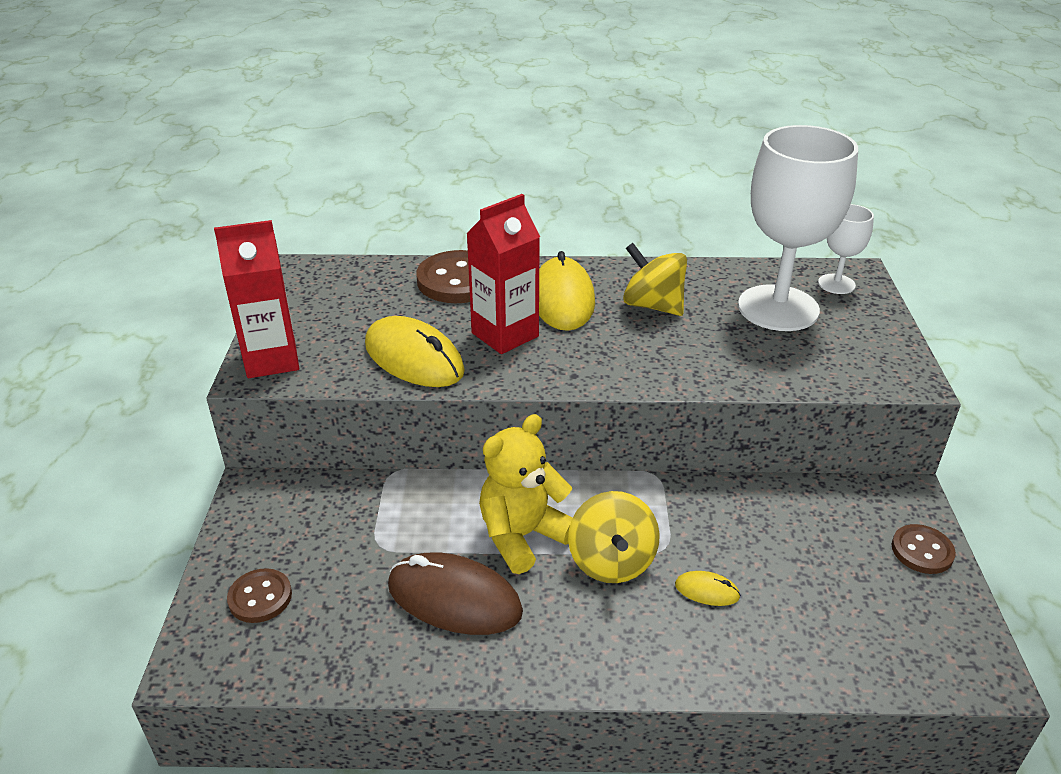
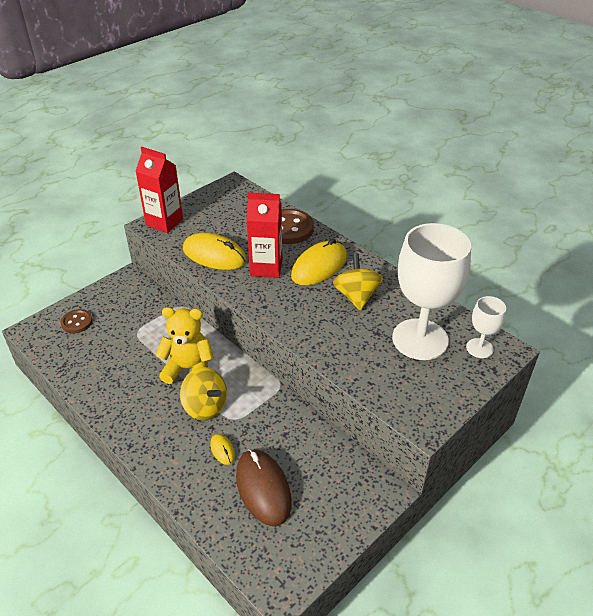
camera: 45 degrees right, 5 degrees up
yellow mouse [365,316,465,387] -> yellow mouse turned 60 degrees counterclockwise [183,233,247,270]
brown mouse [388,553,523,635] -> brown mouse moved to [236,449,291,526]
yellow spinning top [568,491,660,583] -> yellow spinning top turned 90 degrees counterclockwise [180,367,227,420]
brown button [891,524,956,574] -> none

